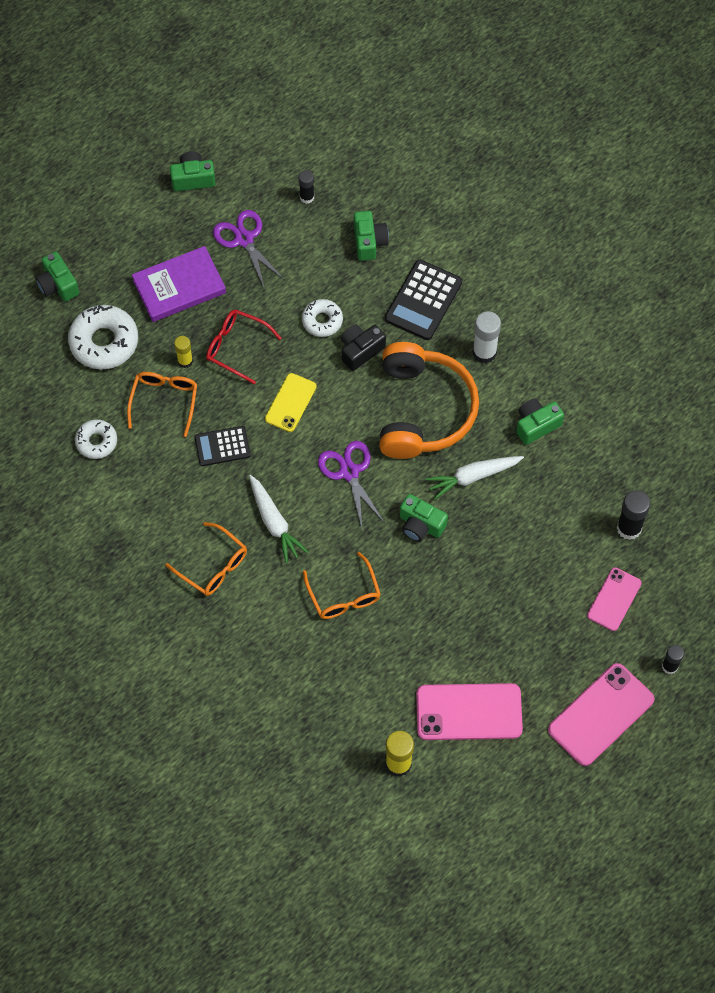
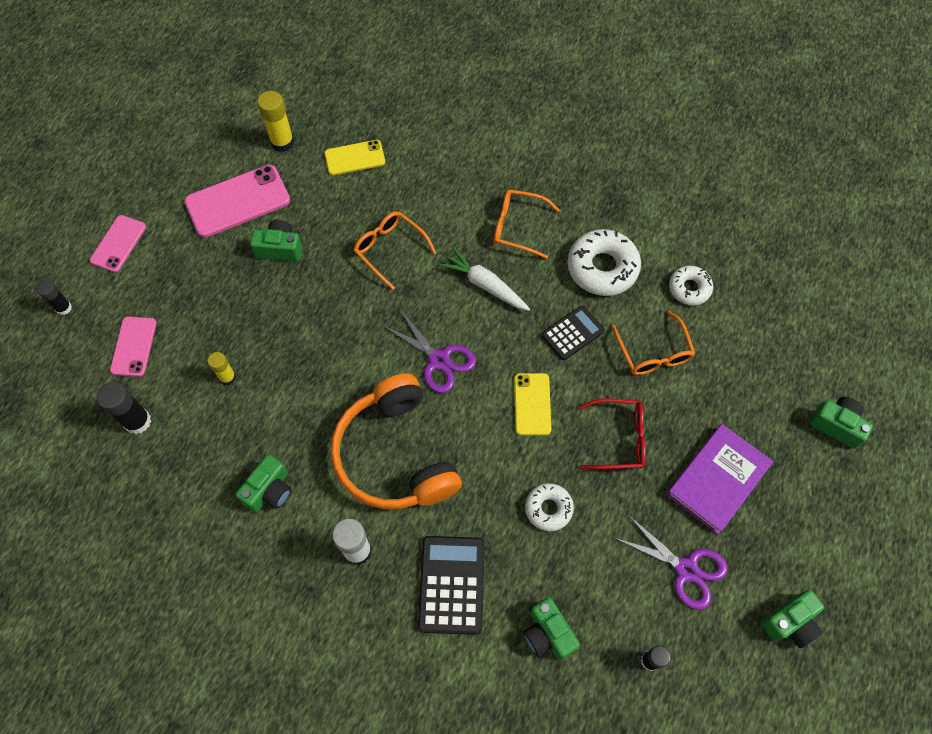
camera: 155 degrees right, 0 degrees up
white donut [68,305,138,369] -> white donut moved to [567,229,641,296]
yellow glue stick [174,336,193,368] -> yellow glue stick moved to [208,352,236,385]
black camera [341,325,386,371] -> none
green camera [400,494,448,542] -> green camera moved to [250,220,302,262]
white carrot [426,456,524,500] -> none
pink phone [548,663,655,766] -> pink phone [90,215,146,272], size x0.61
none -> yellow phone [324,140,385,175]

